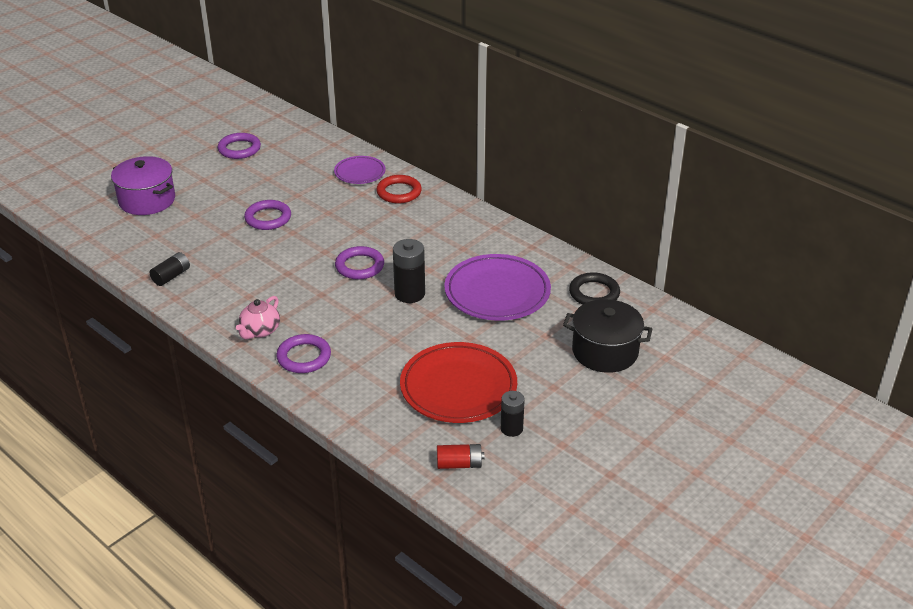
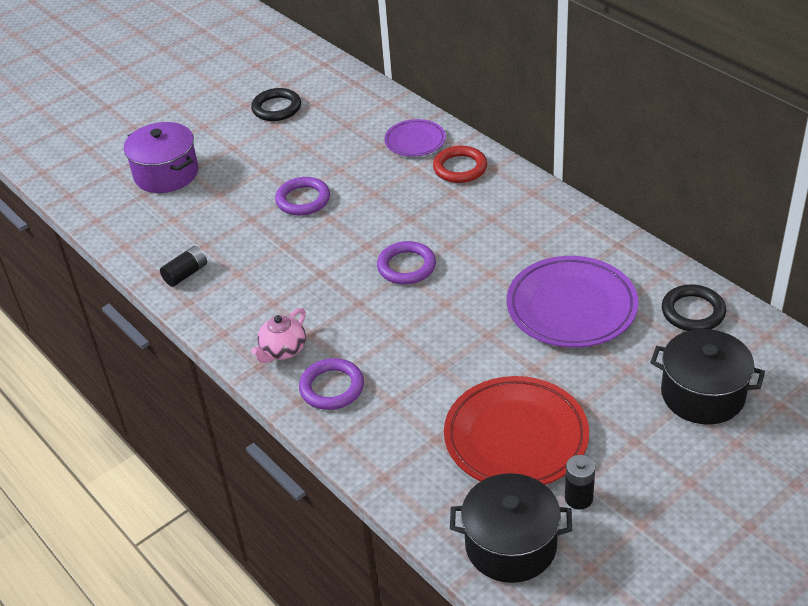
camera: 10 degrees right, 5 degrees up
purple ring [218,133,261,159] -> black ring [251,88,301,121]
black battery [393,239,425,303] -> none
red battery [437,444,485,469] -> black pot [450,473,572,583]

